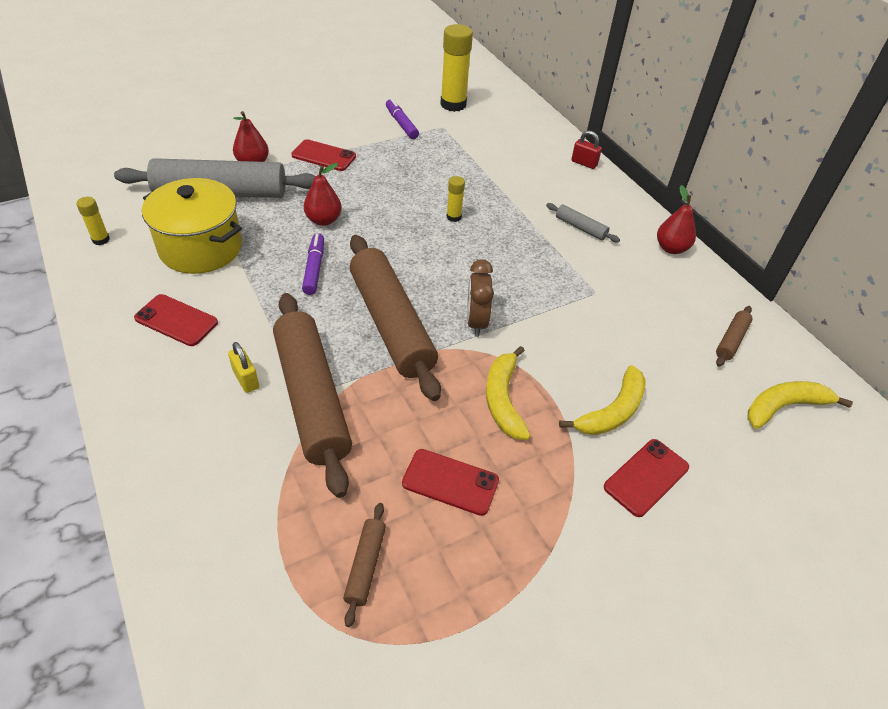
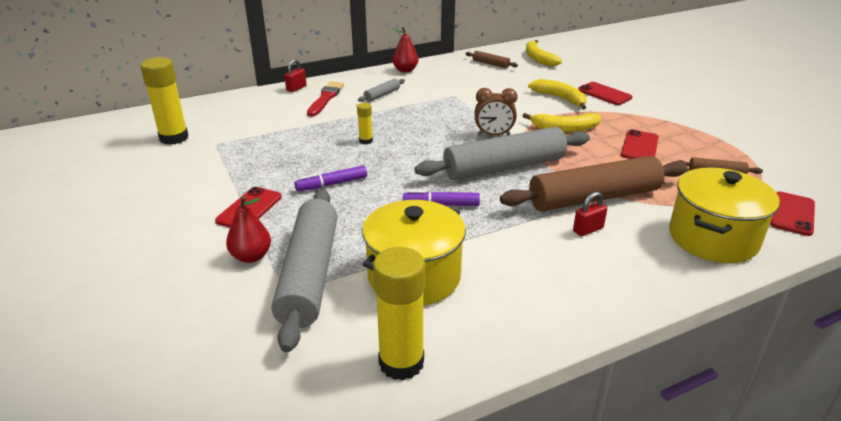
camera: 85 degrees left, 15 degrees down
yellow glue stick [76,197,110,245] -> yellow glue stick [373,247,425,380], size x2.06
red phone [134,294,218,346] -> red phone moved to [770,192,815,236]
yellow padlock [228,342,259,393] -> red padlock [573,192,607,236]
red pear [304,163,342,226] -> none
brown rolling pin [350,235,441,401] -> grey rolling pin [415,127,590,180]
purple marker [386,98,419,139] -> purple marker moved to [295,165,367,191]
none -> red brush [307,82,344,117]
none -> yellow pot [669,167,780,263]

